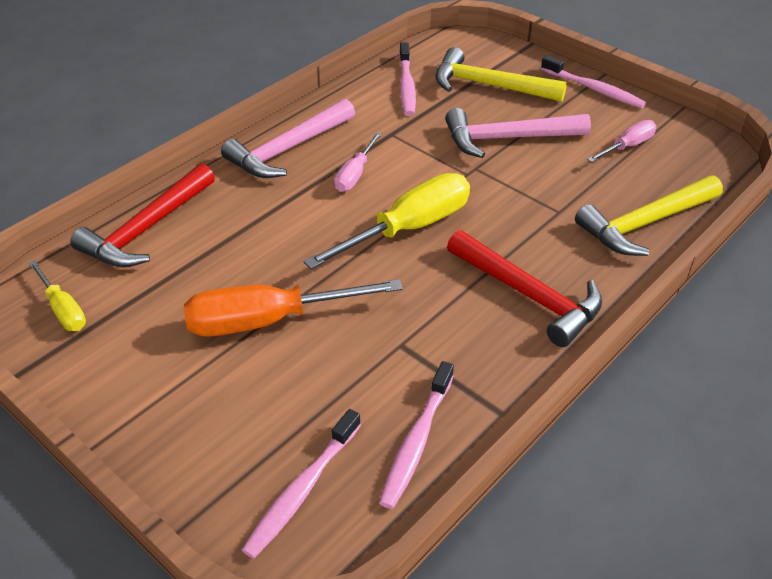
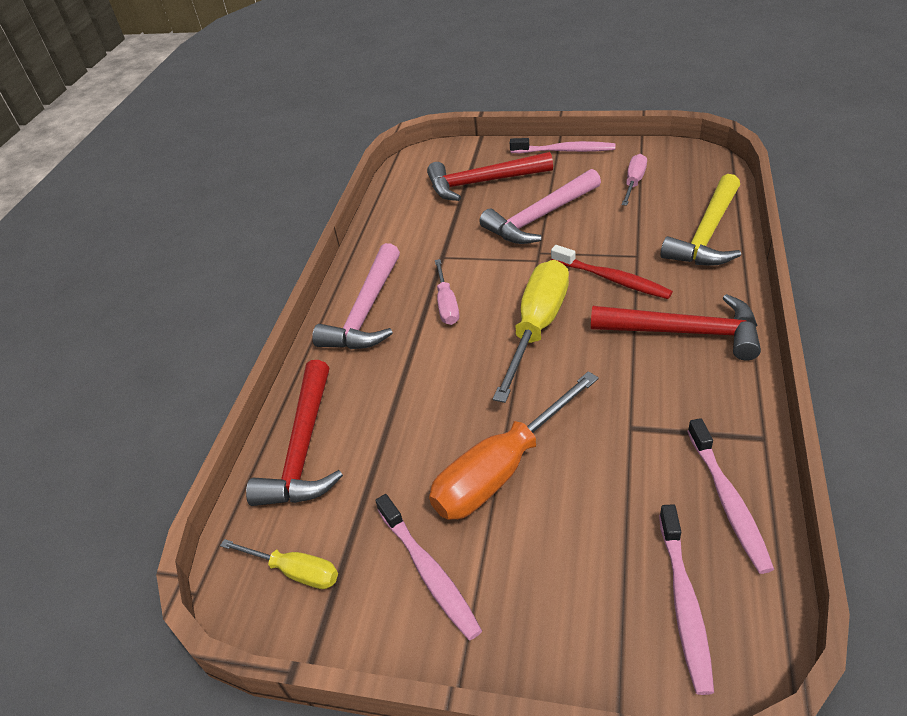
camera: 25 degrees left, 0 degrees up
pink toothbrush [399,42,416,116] -> pink toothbrush moved to [375,494,482,640]
yellow hammer [435,47,567,102] -> red hammer [427,152,553,201]
none -> red toothbrush [551,245,673,299]

